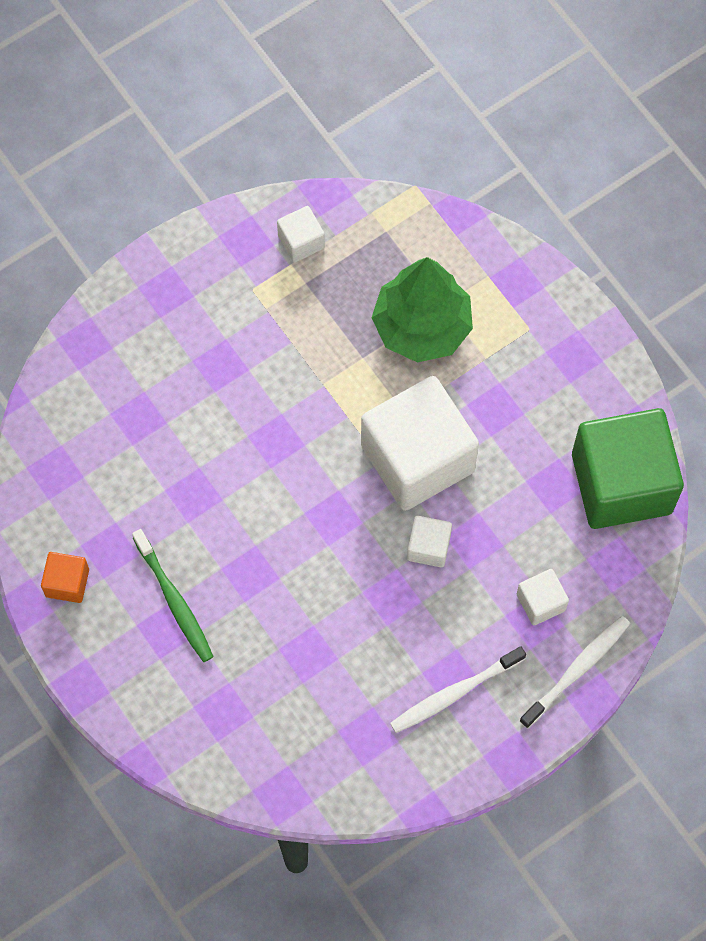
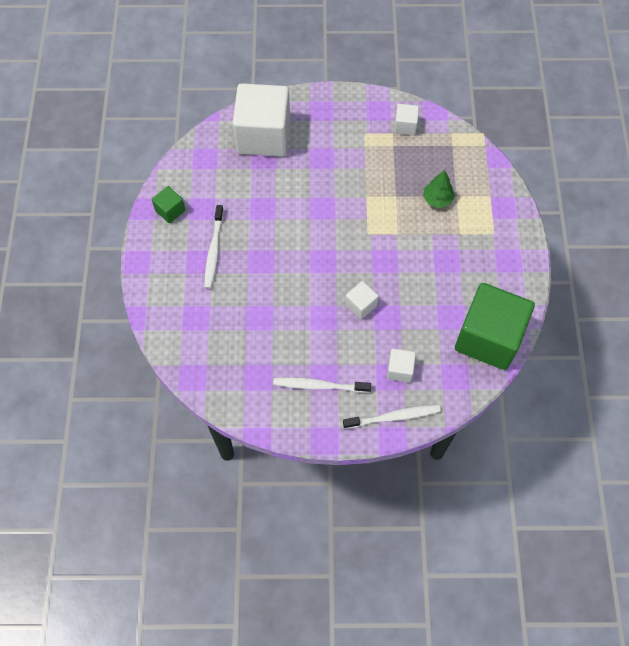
camera: 35 degrees right, 5 degrees down
orange cube [41,552,89,603] -> green cube [152,186,185,223]
green toothbrush [132,529,214,662] -> white toothbrush [204,205,224,289]
white cube [361,376,479,511] -> white cube moved to [232,83,290,157]
green tree [372,257,473,363] -> green tree [423,170,455,208], size x0.51

